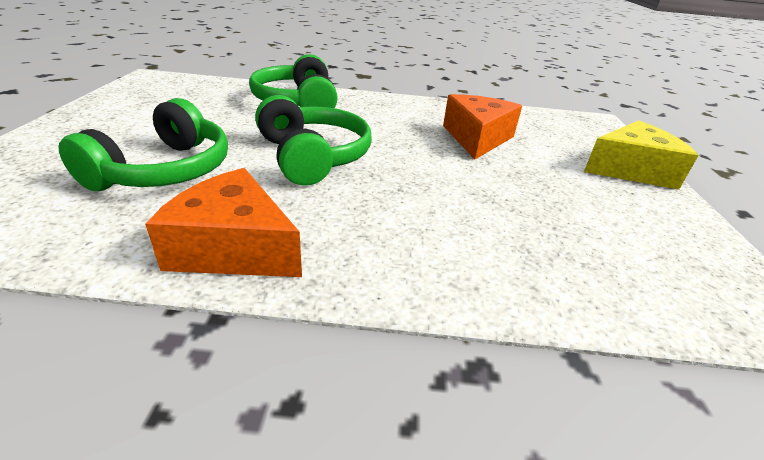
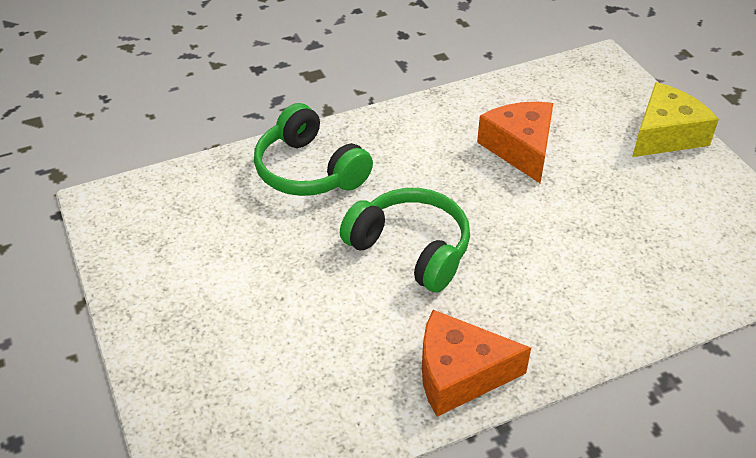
camera: 25 degrees left, 10 degrees up
green headphones [58,98,228,191] -> none

